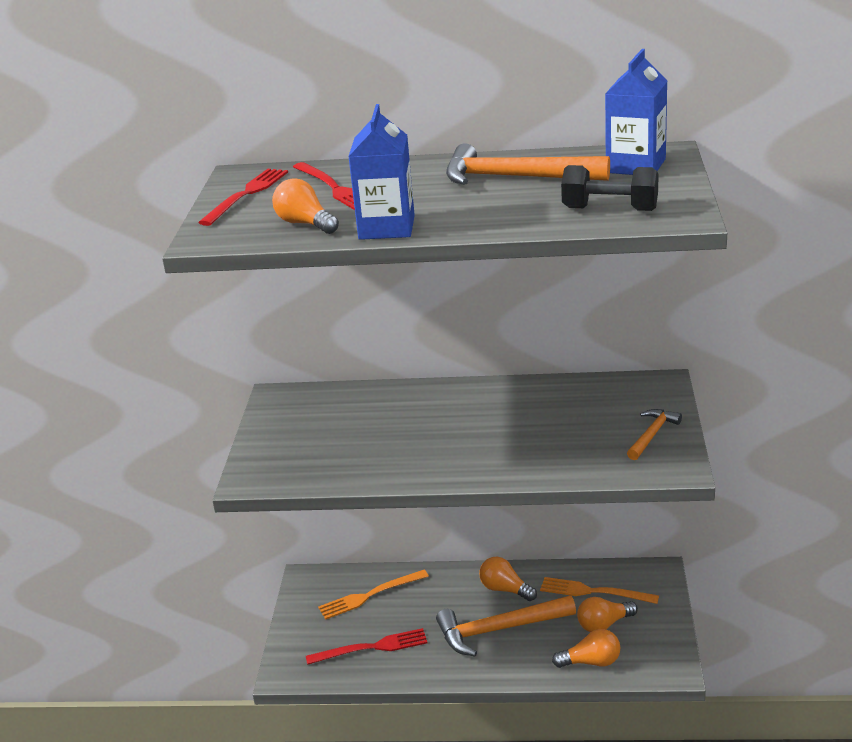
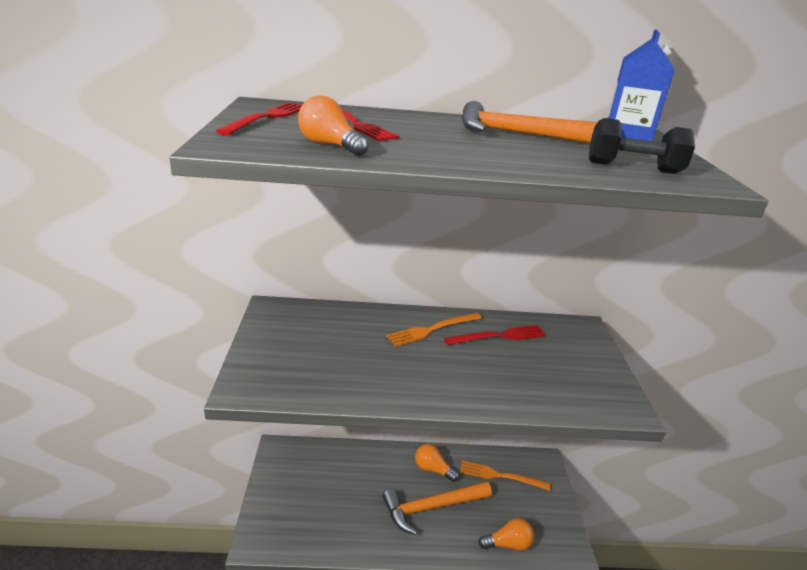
camera: 10 degrees left, 0 degrees up
red fork [306,628,428,665] -> red fork moved to [444,325,546,345]
orange fork [318,570,429,620] -> orange fork moved to [386,313,482,347]
blue carton [348,104,415,240] -> none
orange light bulb [577,597,638,632] -> none
orange hammer [627,409,682,460] -> none

